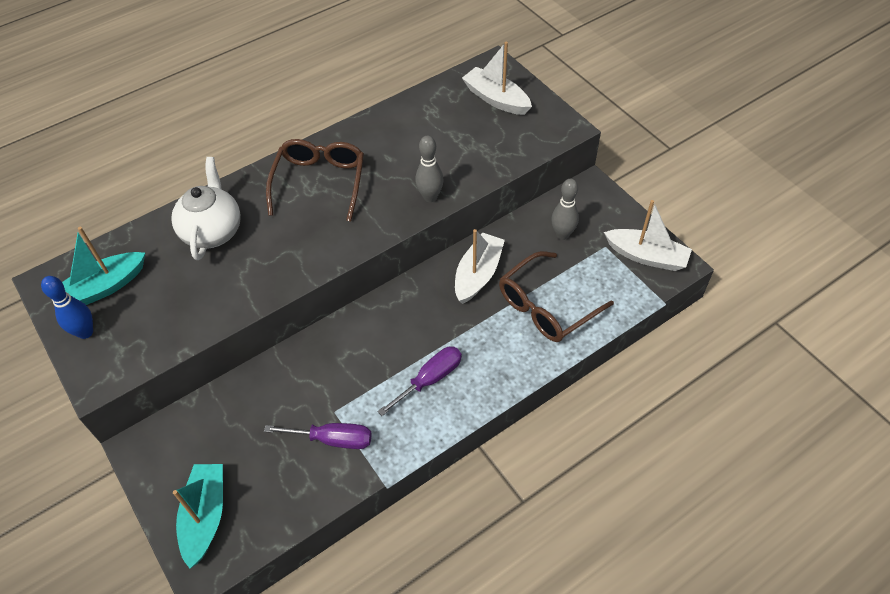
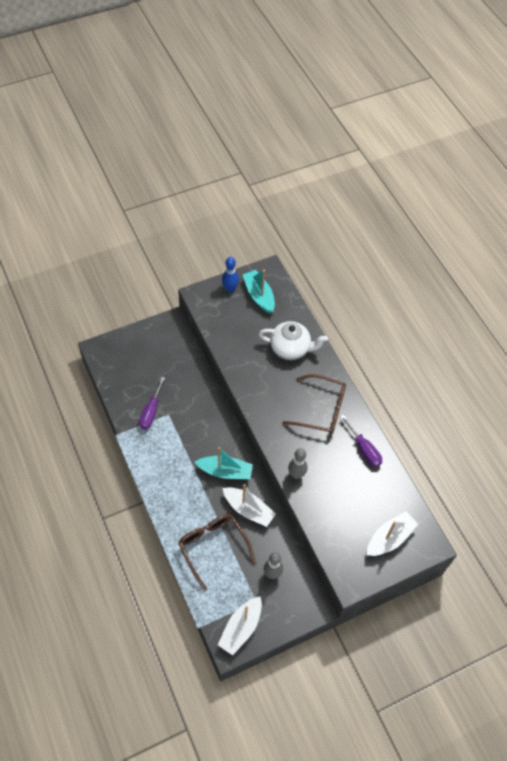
camera: 95 degrees right, 5 degrees up
turquoise boat [173,464,223,569] -> turquoise boat moved to [195,447,253,480]
purple screwdriver [377,346,462,416] -> purple screwdriver moved to [340,415,382,467]

